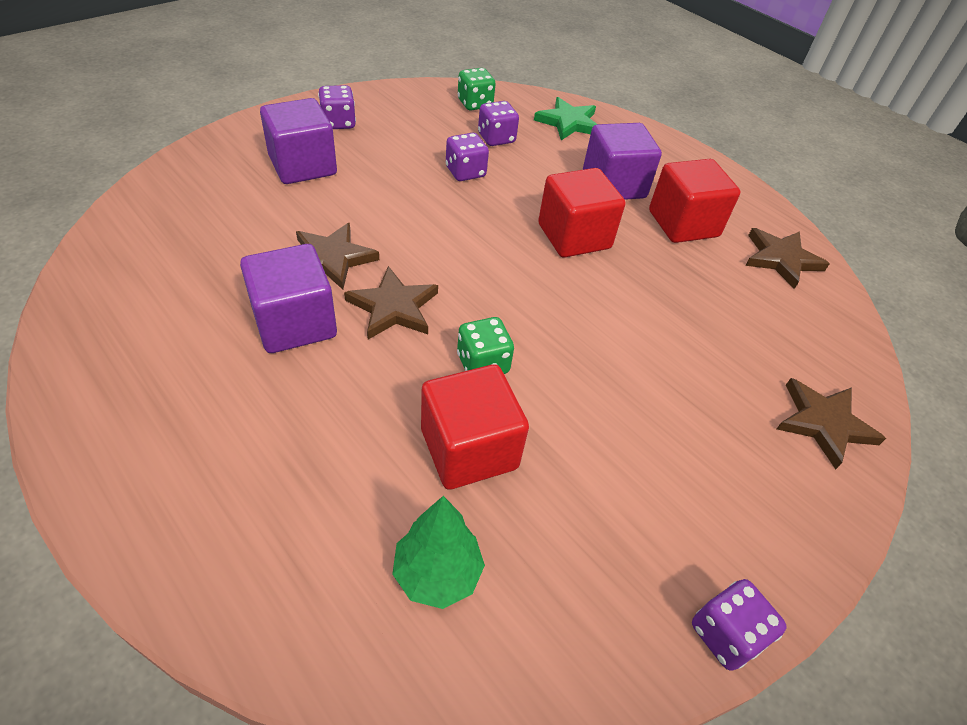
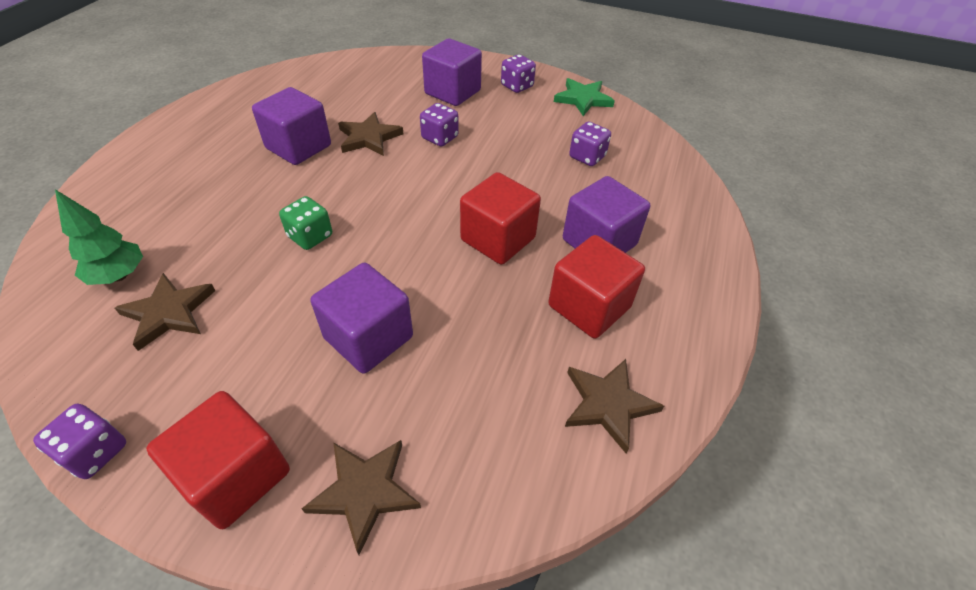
camera: 65 degrees right, 0 degrees up
brown star [344,266,438,339] -> brown star moved to [115,273,216,351]
red cube [421,364,529,490] -> red cube moved to [146,391,290,529]
purple dice [446,133,489,181] -> purple dice moved to [420,103,459,147]
green dice [458,68,496,110] -> none
green star [534,97,597,140] -> green star moved to [554,78,615,116]
none -> purple cube [310,263,413,374]

